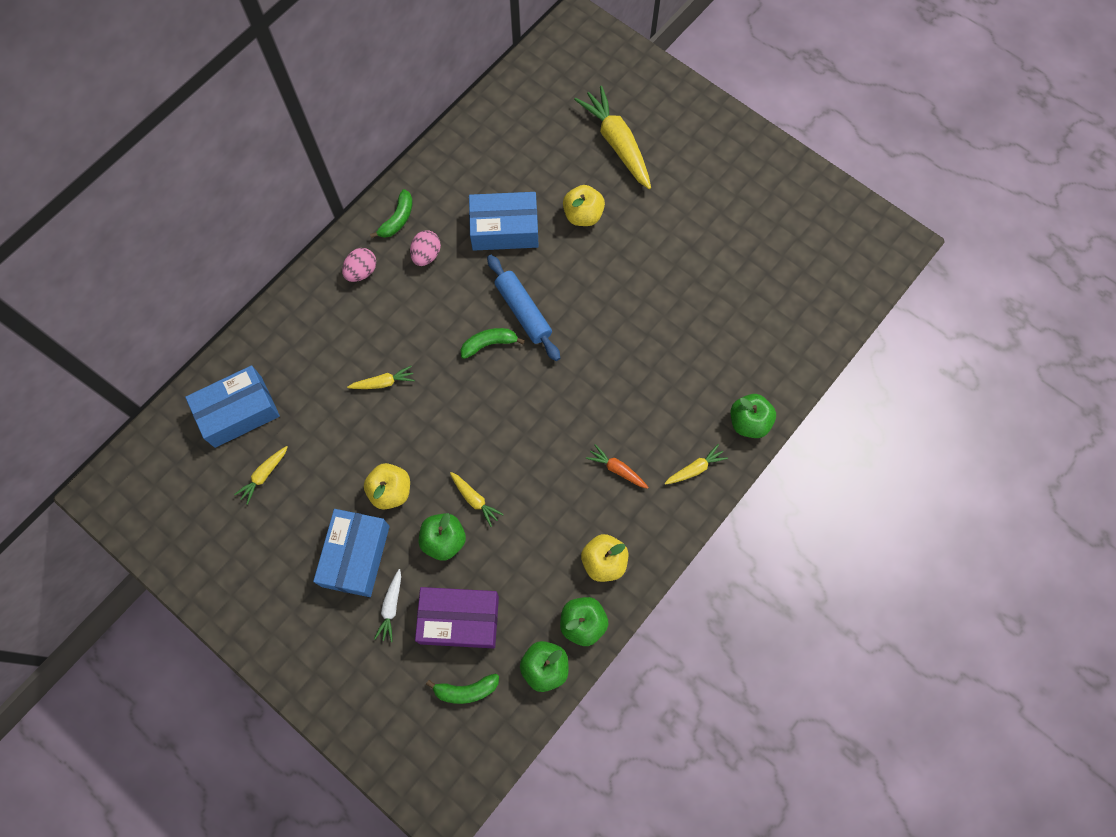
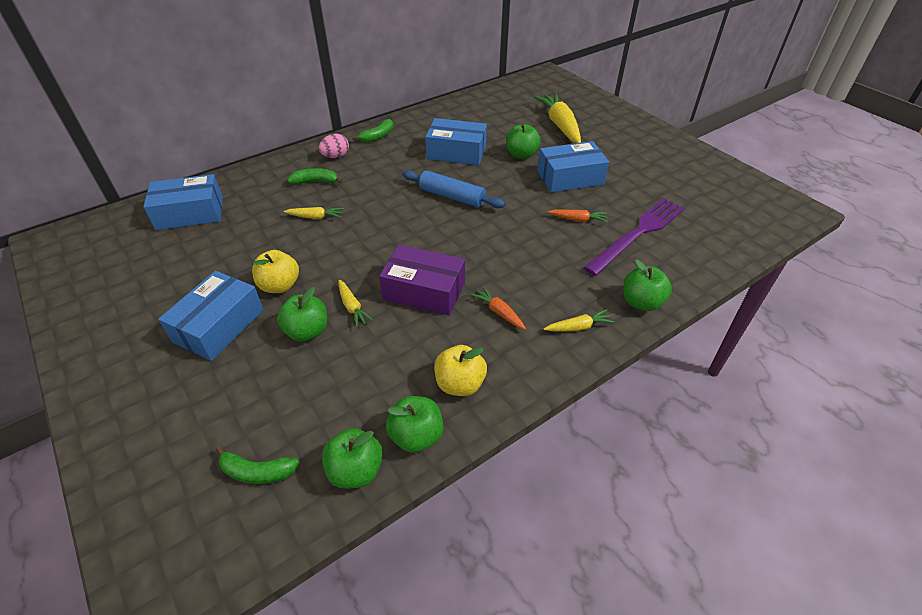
camera: 15 degrees right, 25 degrees down
yellow carrot [234,446,288,505] -> none
white carrot [374,569,401,642] -> none
pink egg [410,230,441,266] -> none
purple box [415,587,499,649] -> purple box moved to [379,244,465,316]
green banana [461,328,525,359] -> green banana moved to [287,168,343,185]
blue rolling pin [487,255,560,361] -> blue rolling pin turned 45 degrees counterclockwise [402,170,505,208]
yellow apple [563,185,605,226] -> green apple [506,124,541,159]
none -> blue box [537,141,609,193]
none -> orange carrot [548,210,608,222]
none -> purple fork [583,198,685,276]

